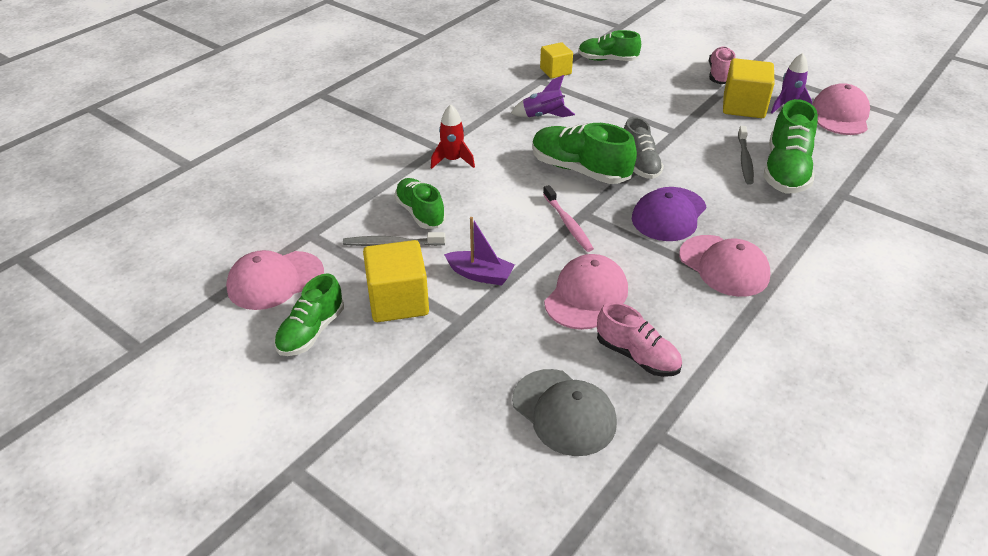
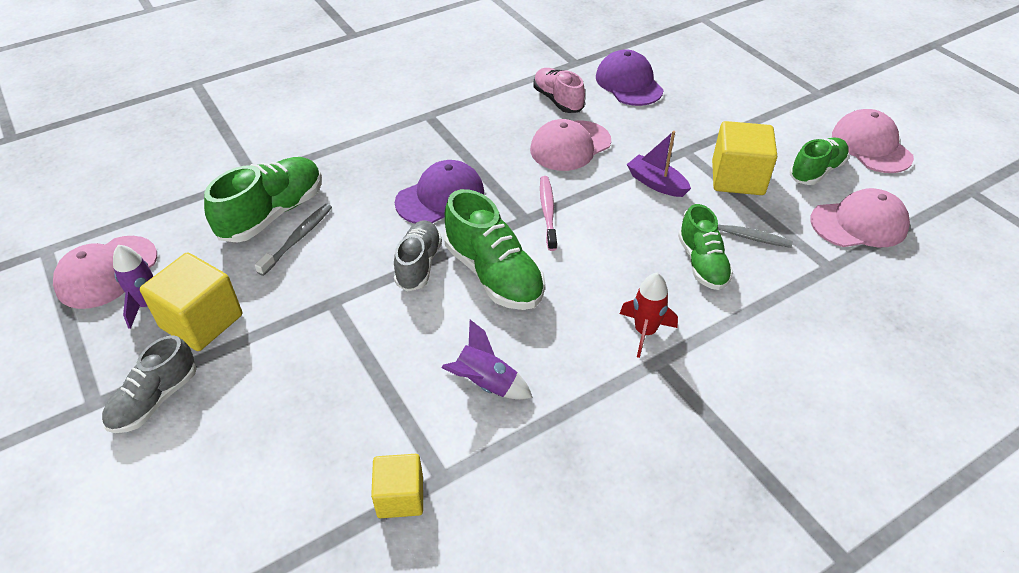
camera: 160 degrees left, 5 degrees up
grey cap [512,369,617,456] -> purple cap [596,49,664,106]
green shoe [578,30,641,61] -> none
pink cap [679,235,770,297] -> pink cap moved to [832,109,914,173]
pink shoe [709,47,736,84] -> grey shoe [102,335,197,433]

